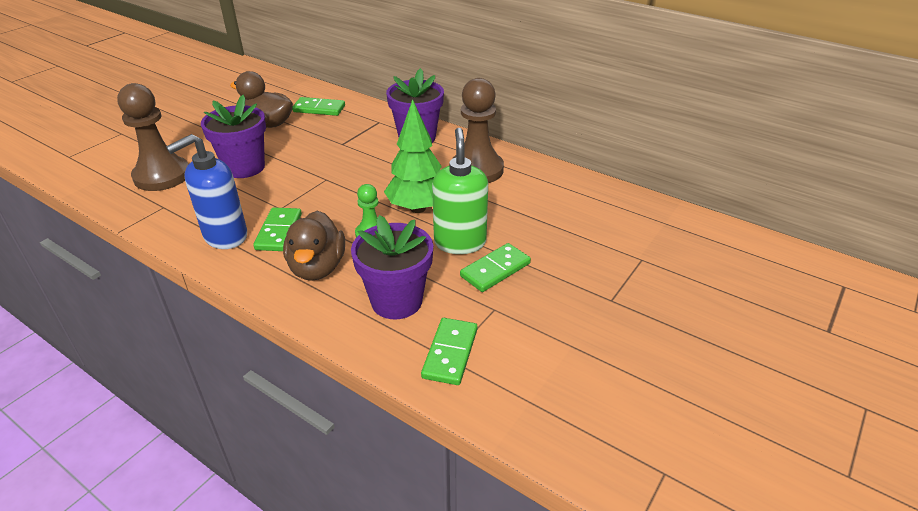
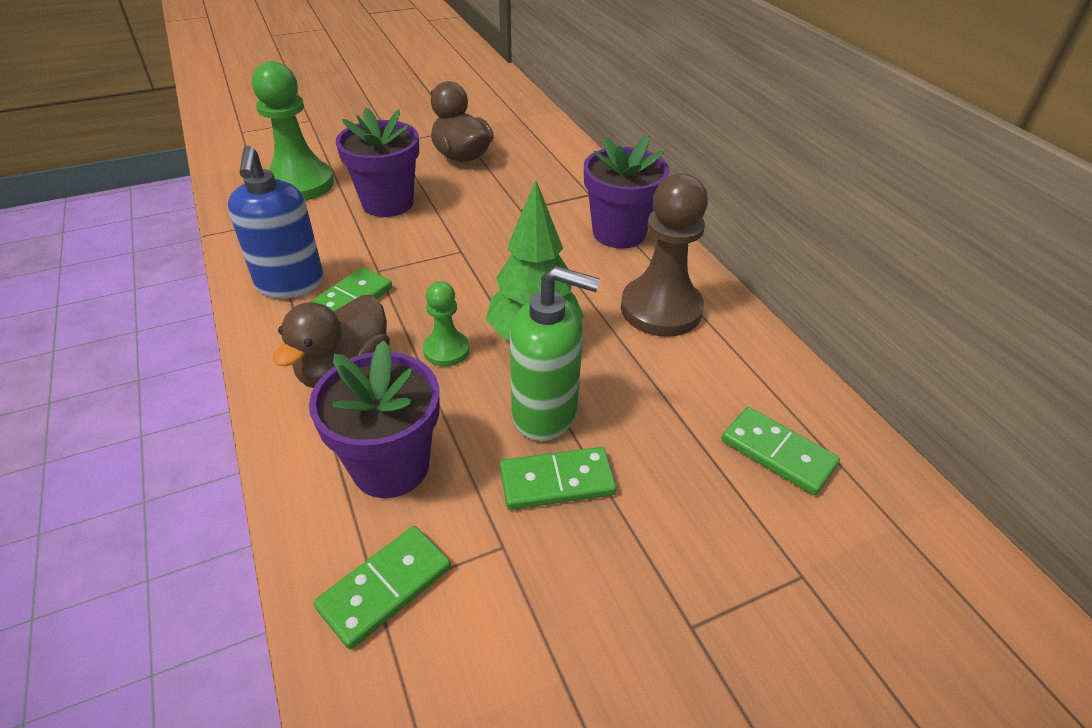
camera: 30 degrees right, 5 degrees up
brown pawn [117,83,188,191] -> green pawn [252,61,334,201]
blue soap dispenser [166,134,247,249] -> blue soap dispenser turned 90 degrees counterclockwise [228,146,324,299]
green domino [292,97,345,116] -> green domino moved to [721,407,840,495]
green soap dispenser [432,128,488,254] -> green soap dispenser turned 75 degrees clockwise [510,266,600,441]

